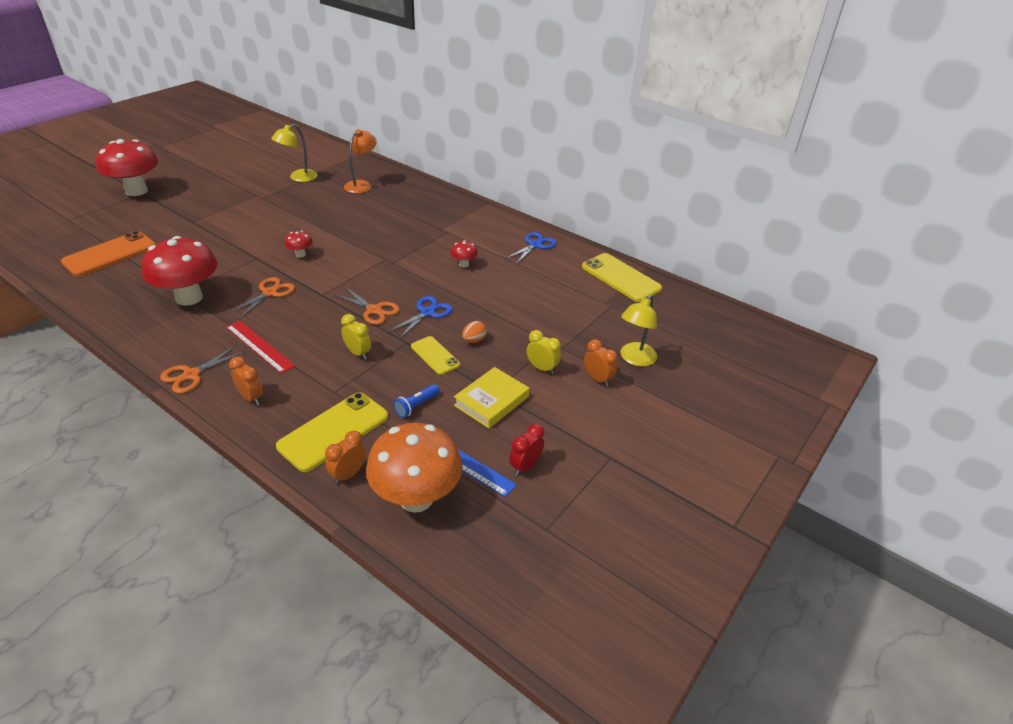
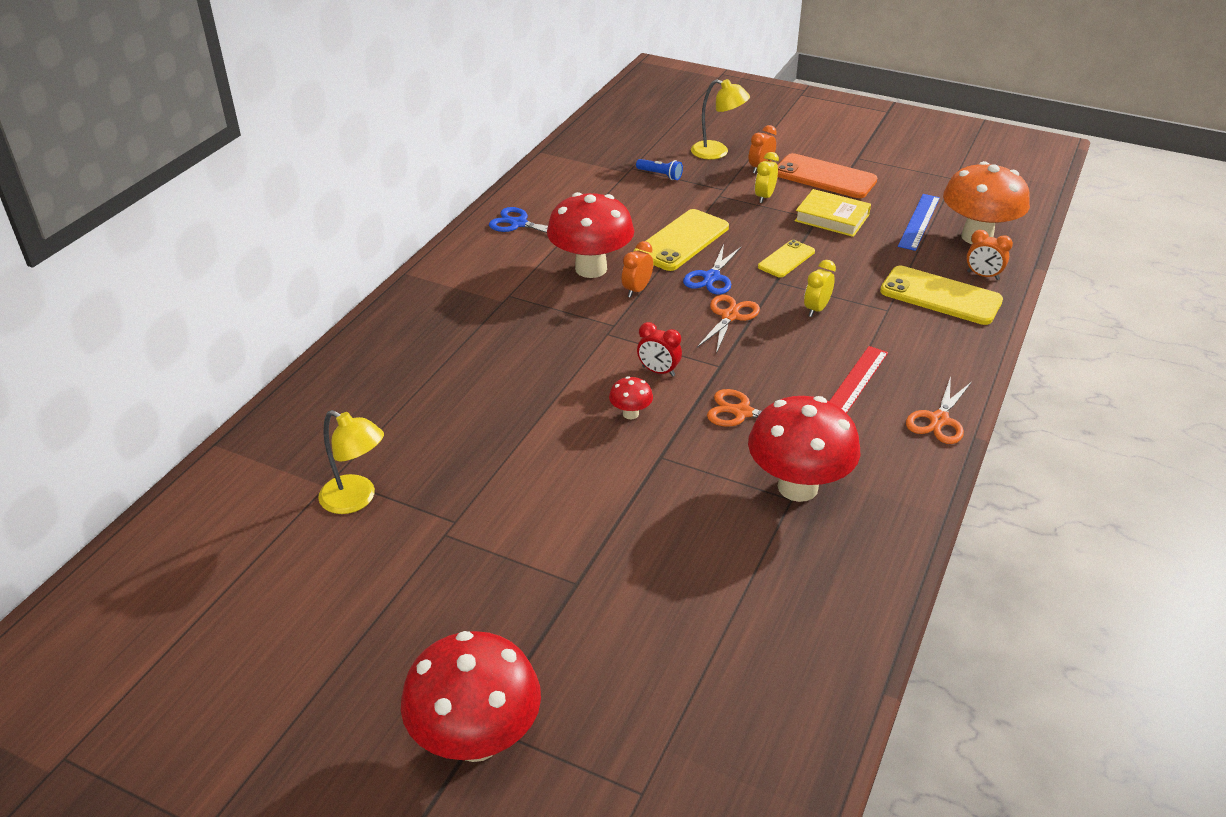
camera: 100 degrees left, 0 degrees up
orange phone [61,231,156,277] -> orange phone moved to [777,153,877,198]
orange scissors [160,345,246,394] -> orange scissors turned 90 degrees clockwise [906,376,972,444]
orange clock [229,356,263,405] -> orange clock moved to [622,241,653,298]
orange lamp [344,129,377,193] -> none
blue scissors [388,296,453,338] -> blue scissors turned 90 degrees counterclockwise [683,244,742,294]
blue flashlight [393,384,440,418] -> blue flashlight moved to [636,159,683,180]
red mushroom [450,240,478,267] -> red mushroom [547,192,634,278], size x2.31
orange egg [462,321,487,343] -> none
red clock [509,424,544,476] -> red clock moved to [637,322,682,377]
yellow phone [582,253,662,302] -> yellow phone moved to [634,209,729,271]

